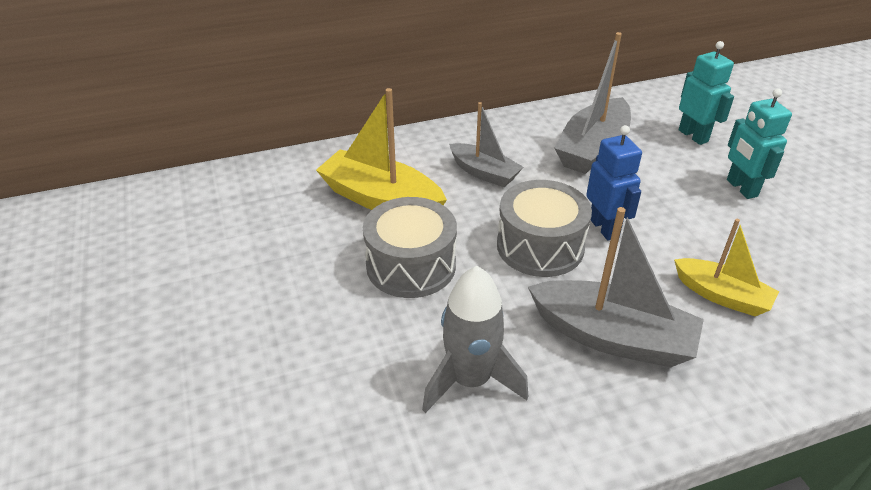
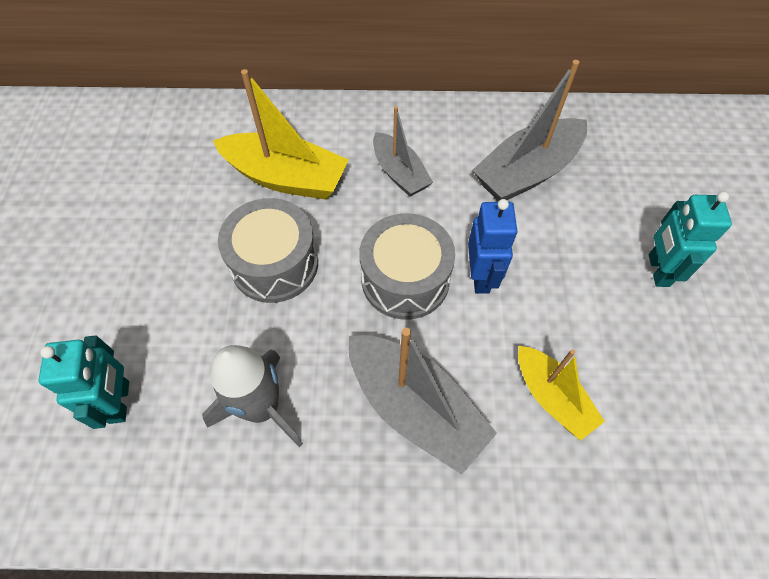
camera: 20 degrees right, 20 degrees up
yellow boat [316,88,447,210] -> yellow boat turned 150 degrees clockwise [213,69,349,200]
turquoise robot [679,41,734,145] -> turquoise robot moved to [39,336,129,429]

